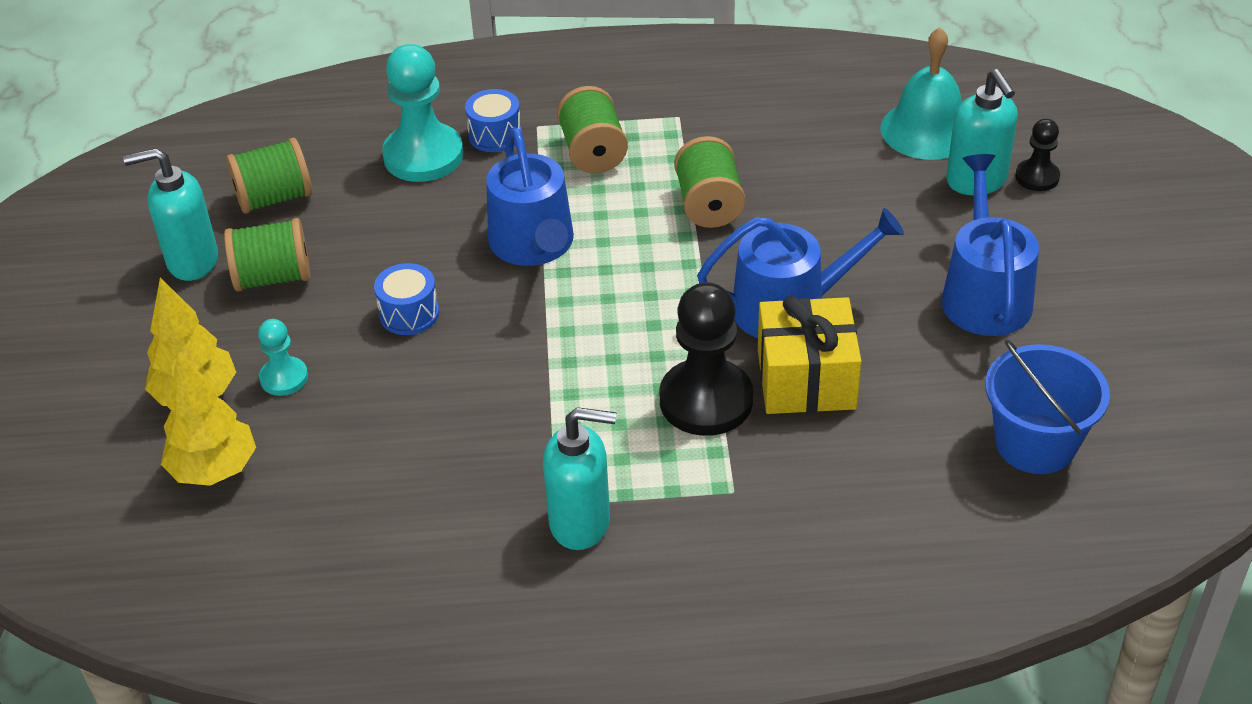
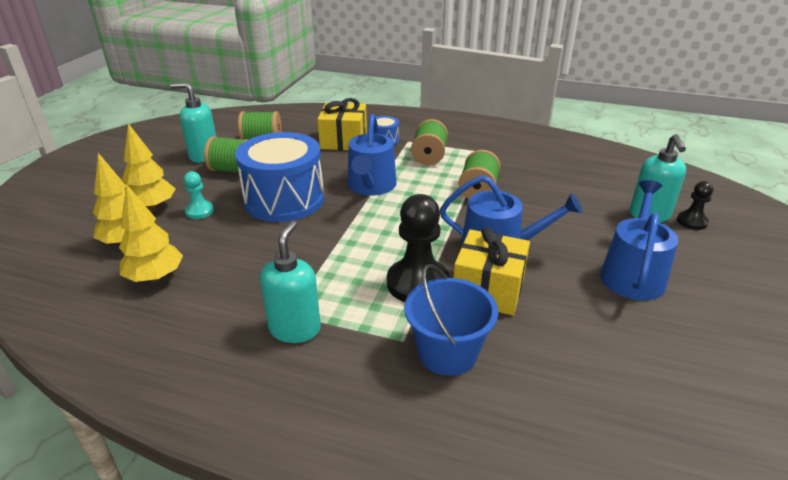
camera: 20 degrees right, 10 degrees down
blue drum [374,263,439,335] -> blue drum [235,132,324,222], size x2.31
turquoise pawn [382,44,464,182] -> yellow gift [317,98,367,150]
turquoise soap dispenser [543,407,616,550] -> turquoise soap dispenser turned 105 degrees counterclockwise [260,220,321,343]
turquoise bell [880,27,962,160] -> none
blue bucket [985,339,1110,474] -> blue bucket moved to [404,264,498,376]
none -> yellow tree [119,184,183,283]

